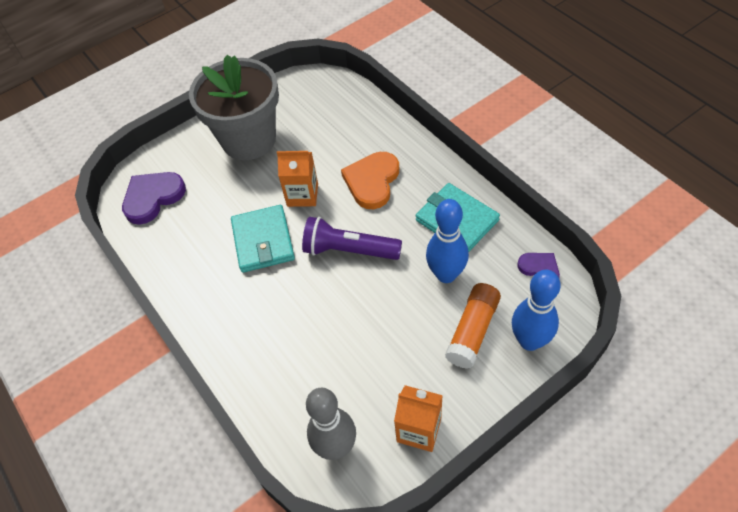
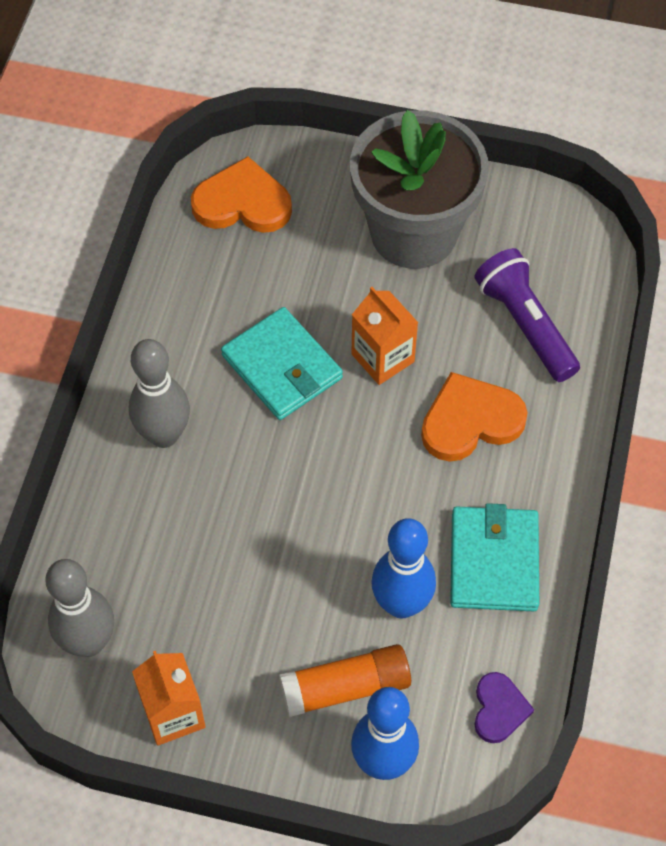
camera: 45 degrees right, 5 degrees up
purple heart [122,172,186,225] -> orange heart [191,156,292,233]
turquoise wallet [231,205,295,273] -> turquoise wallet turned 75 degrees counterclockwise [221,307,343,420]
purple flashlight [302,217,402,260] -> purple flashlight moved to [475,248,580,382]
none -> grey bowling pin [129,339,190,448]

